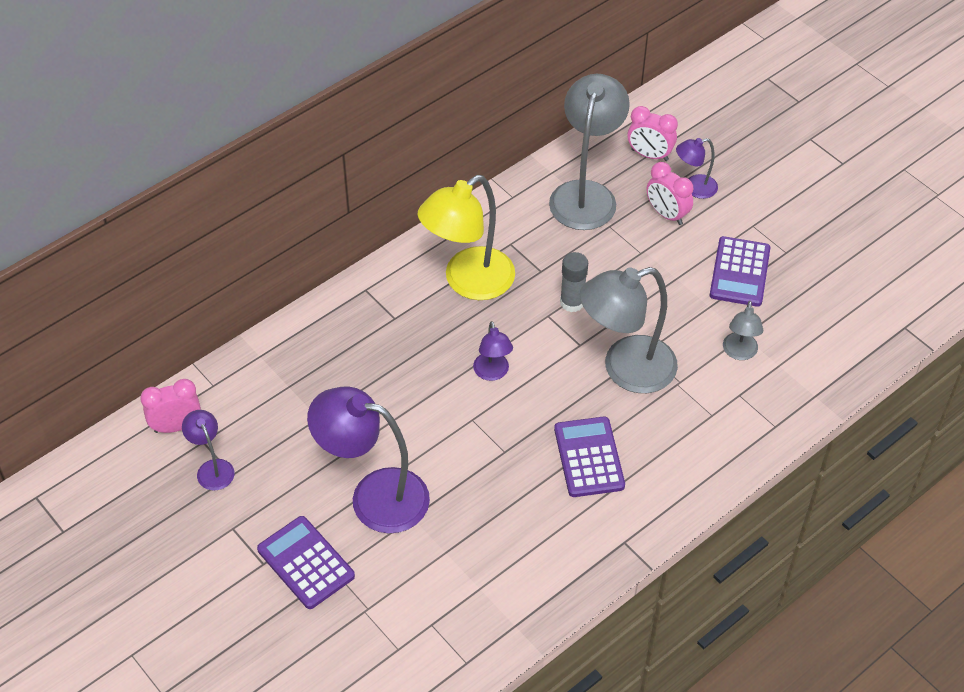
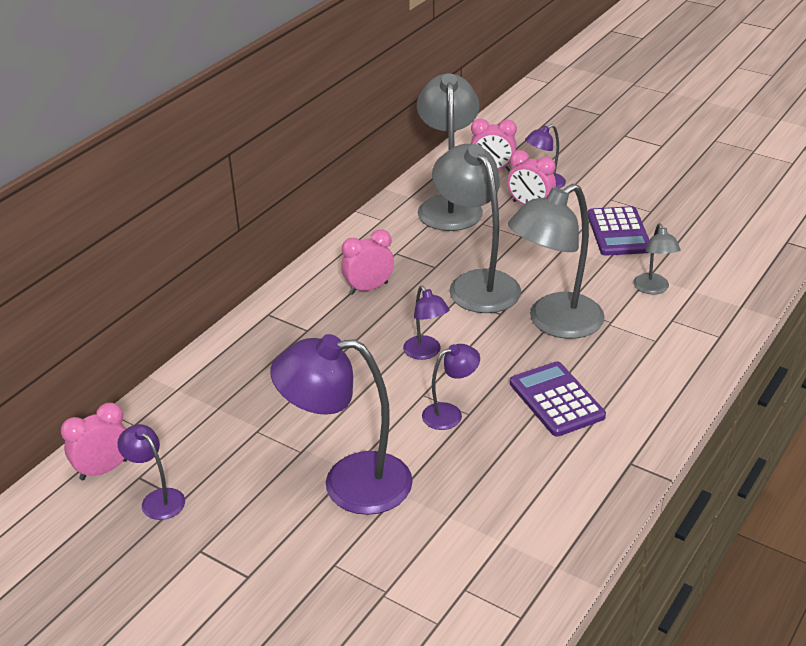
camera: 15 degrees left, 15 degrees down
purple calculator [257,516,355,609] -> none
yellow lamp [418,175,515,300] -> pink clock [341,229,394,295]
grey glue stick [560,252,588,312] -> grey lamp [432,144,521,313]
none -> purple lamp [422,344,480,430]

